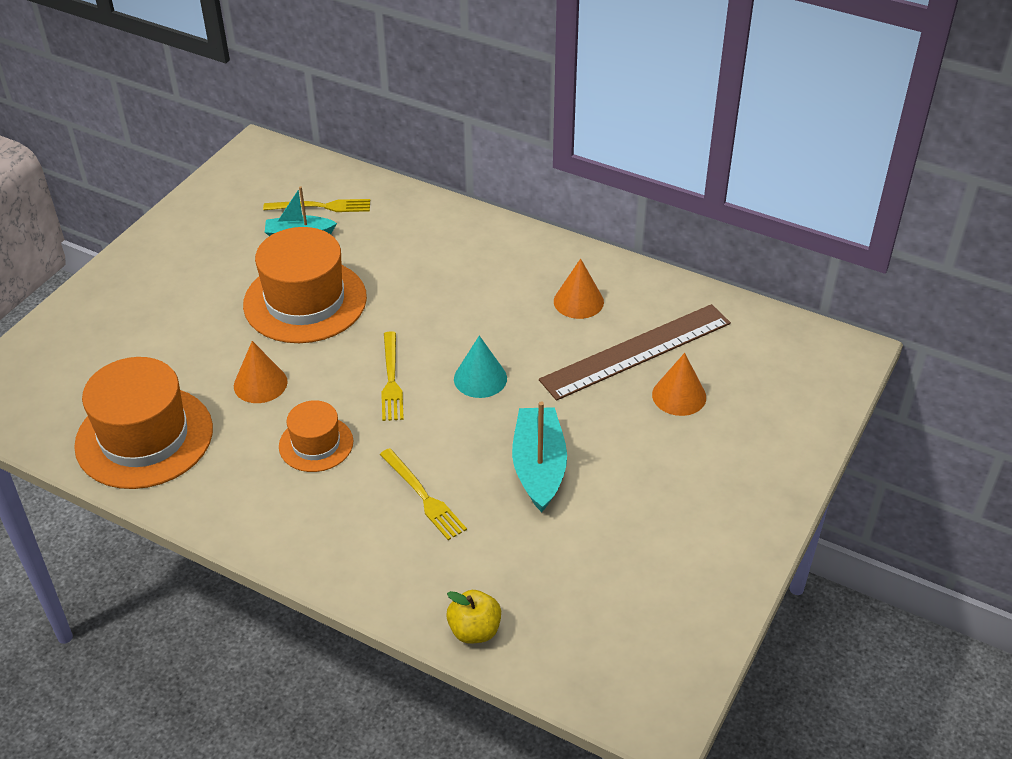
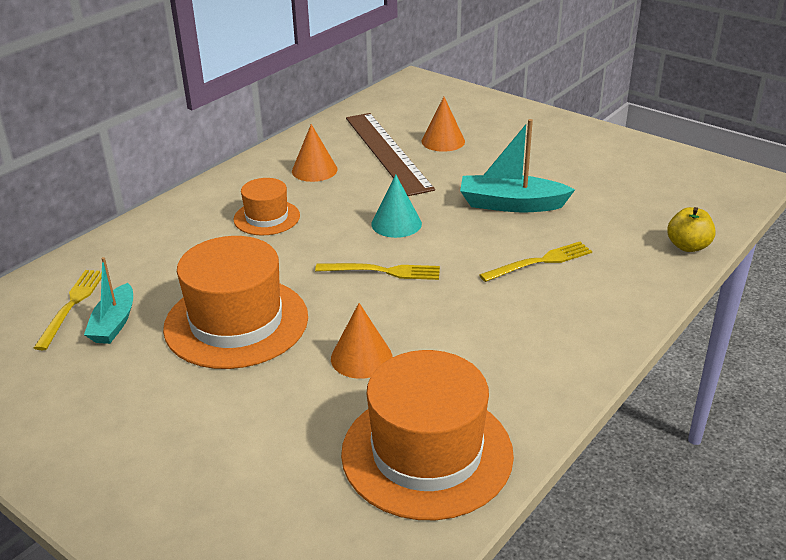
camera: 80 degrees left, 10 degrees down
orange hat [279,400,353,472] -> orange hat moved to [233,178,300,235]

